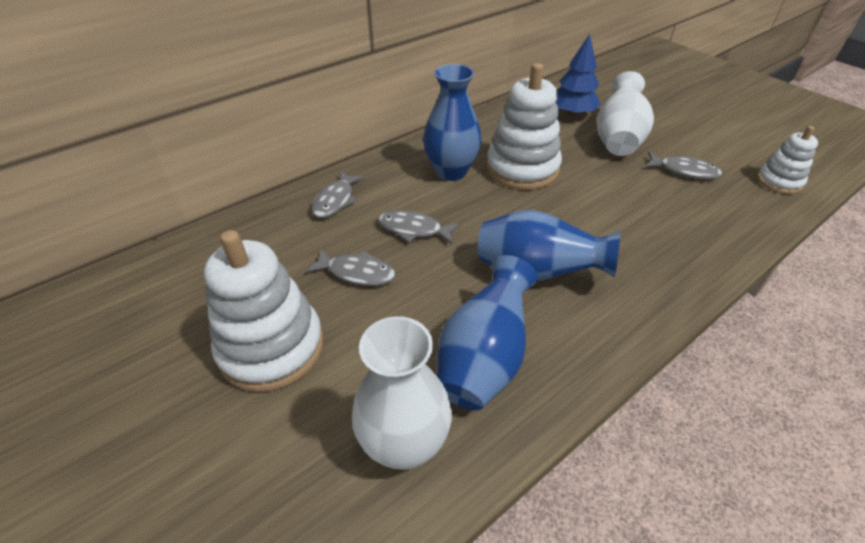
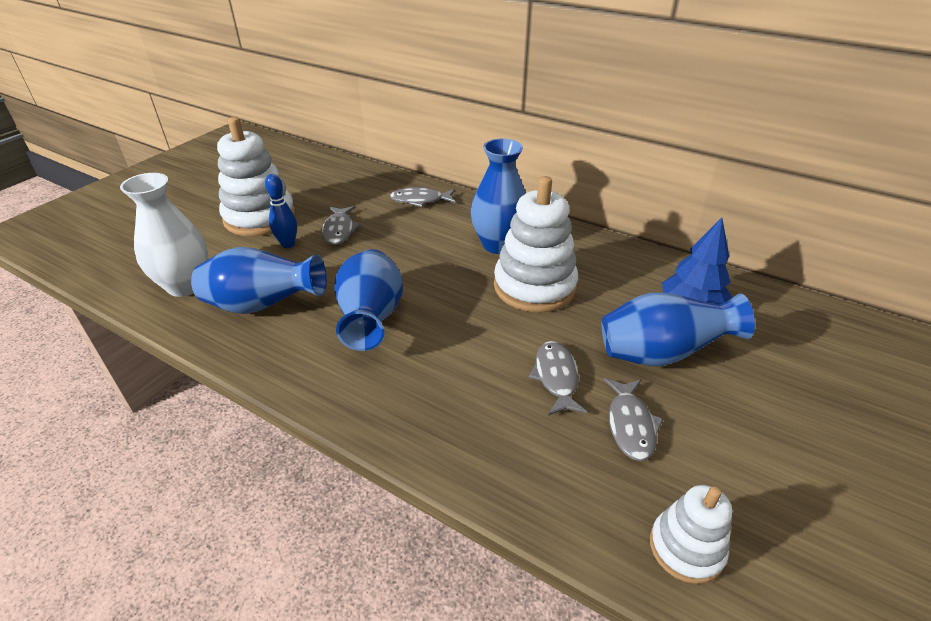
camera: 70 degrees right, 5 degrees down
grey fish [378,210,460,244] -> grey fish moved to [528,341,587,416]
white vase [597,71,654,156] -> blue vase [602,293,755,366]
none -> blue bowling pin [265,174,297,248]

